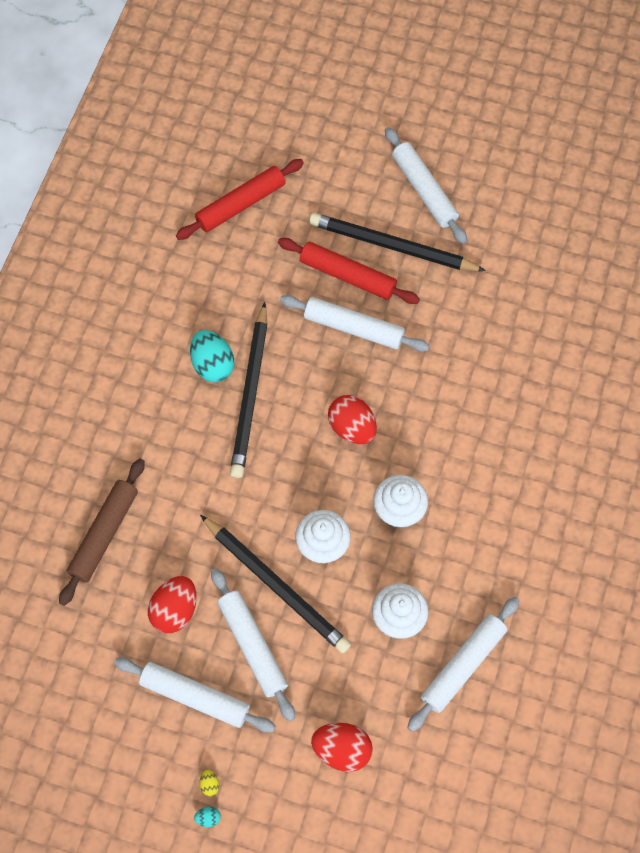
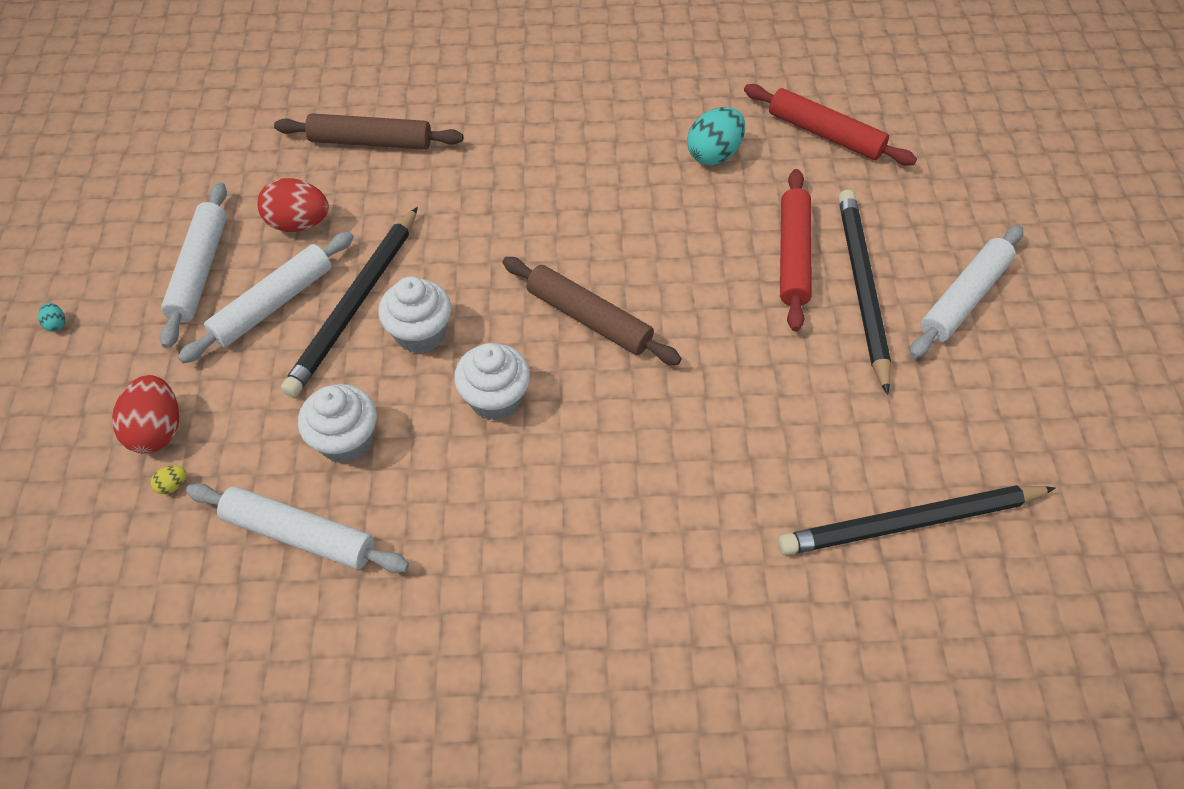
camera: 70 degrees right, 10 degrees down
turquoise egg [190,330,234,382] -> turquoise egg moved to [687,107,745,165]
yellow egg [199,770,219,796] -> yellow egg moved to [151,466,186,494]
black pencil [230,302,268,478] -> black pencil moved to [778,485,1056,555]
white rolling pin [280,295,430,352] -> none
red egg [328,395,377,444] -> brown rolling pin [502,257,682,365]

